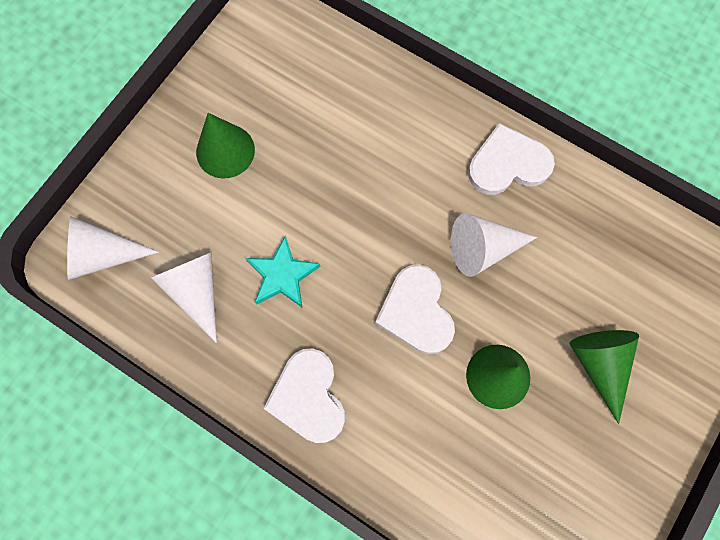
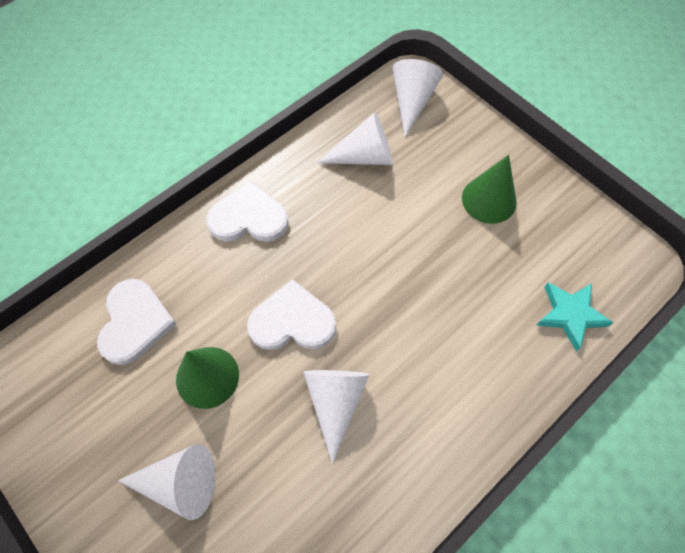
camera: 105 degrees right, 10 degrees down
turquoise star [246,236,320,307] -> turquoise star moved to [536,282,613,351]
white heart [468,123,555,195] -> white heart moved to [97,279,177,365]
green cone [570,330,639,424] -> white cone [118,444,216,520]

